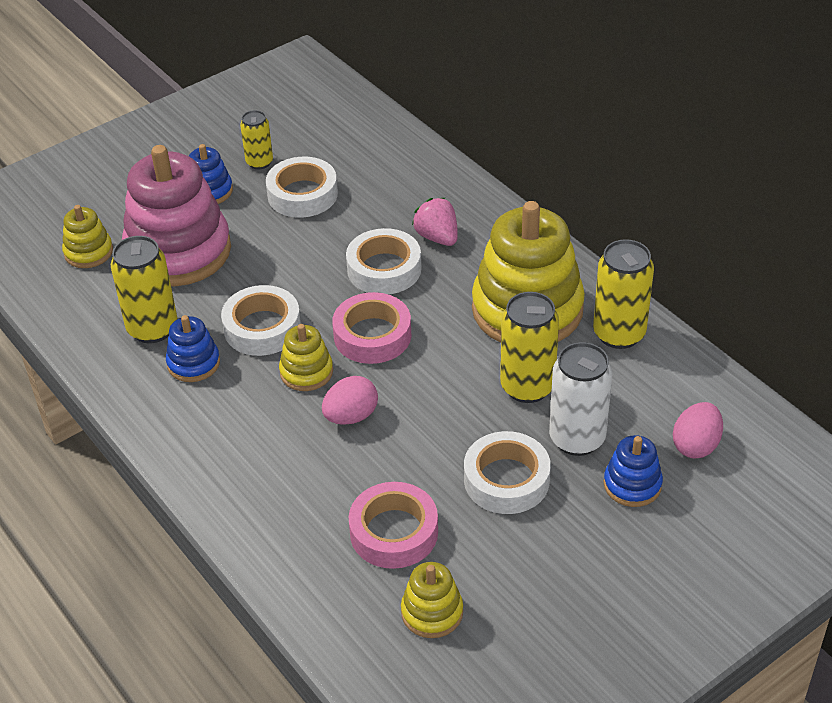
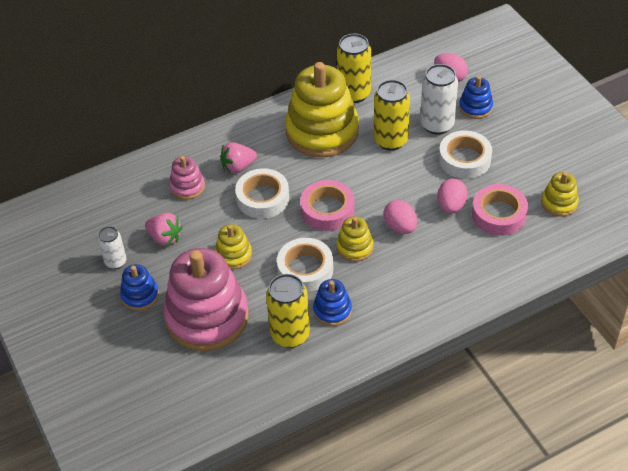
camera: 80 degrees left, 5 degrees up
yellow stacking toy [62,205,113,268] -> yellow stacking toy moved to [215,224,252,270]
yellow can [240,110,273,170] -> white can [98,226,126,269]
white tape [266,157,338,218] -> pink strawberry [145,213,183,246]
none -> pink stacking toy [169,156,205,200]
none -> pink egg [437,179,468,213]

